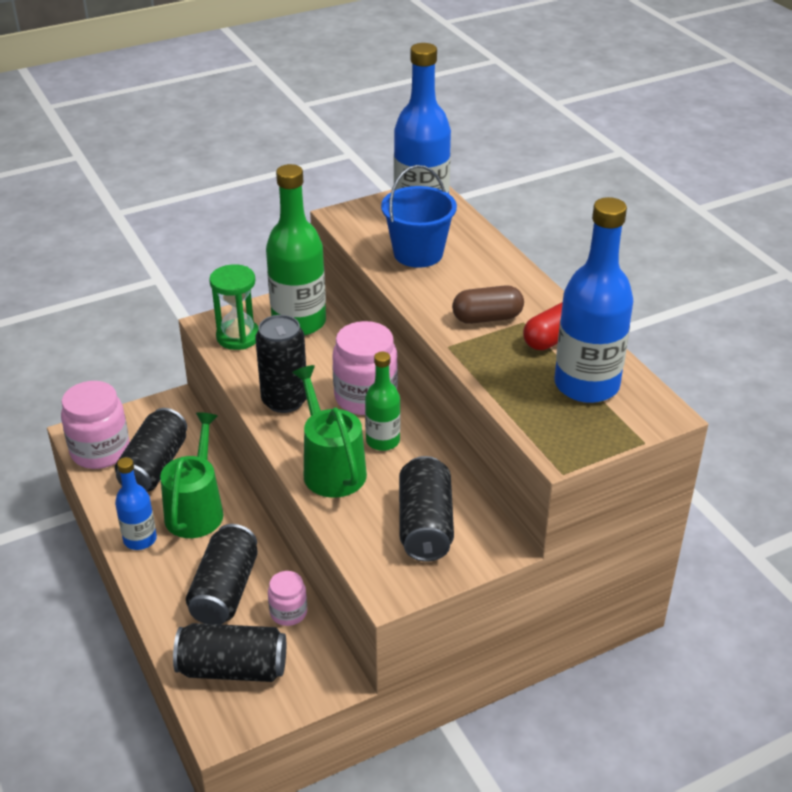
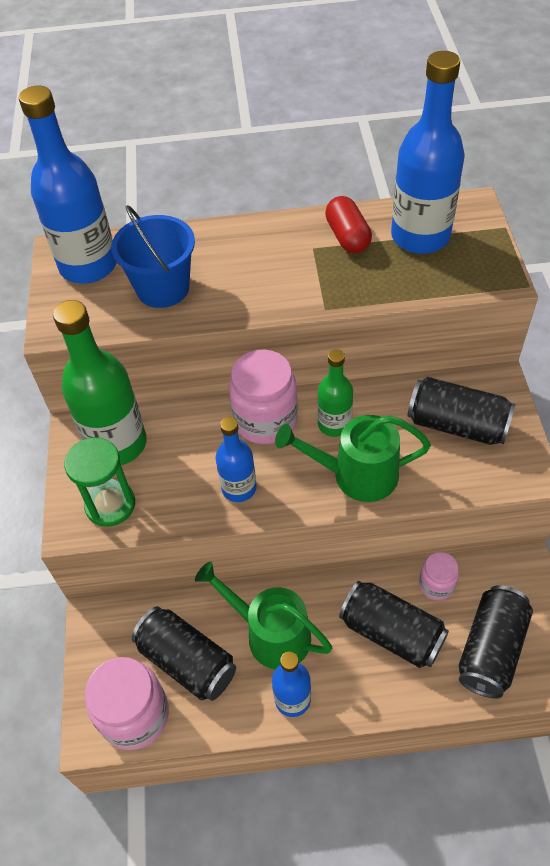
camera: 65 degrees left, 15 degrees up
black can [255,315,307,413] -> blue bottle [216,417,256,502]
brown capsule [452,285,524,324] -> none

